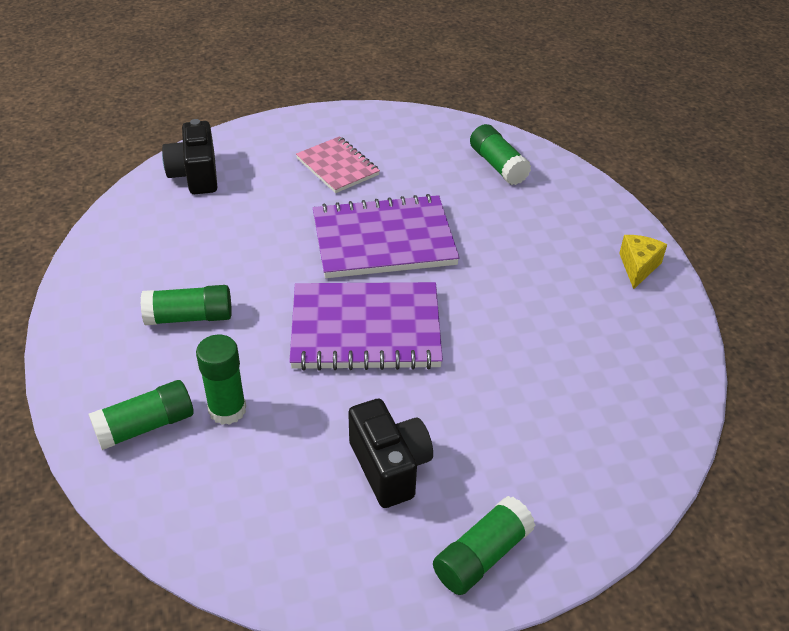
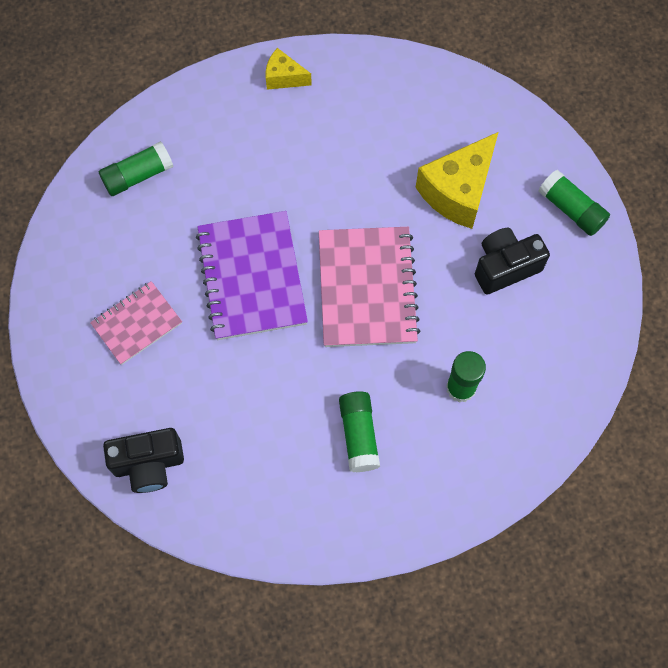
camera: 90 degrees left, 25 degrees up
green glue stick [88,380,194,450] -> none
purple notebook [289,282,443,371] -> pink notebook [319,227,421,347]
none -> yellow cheese [415,132,498,229]

